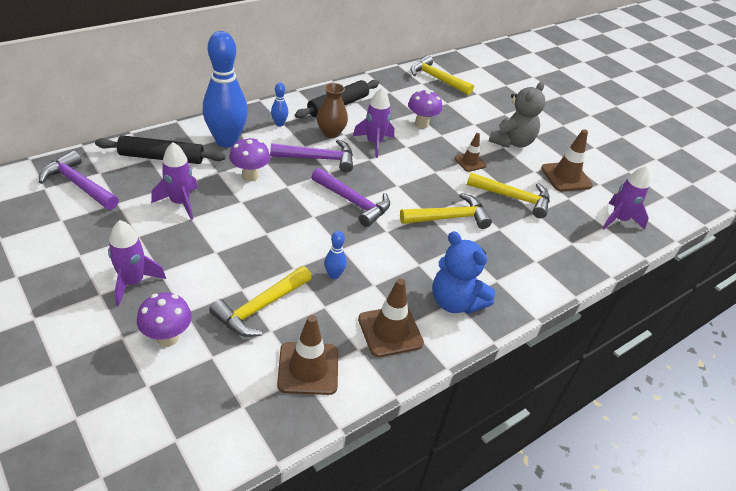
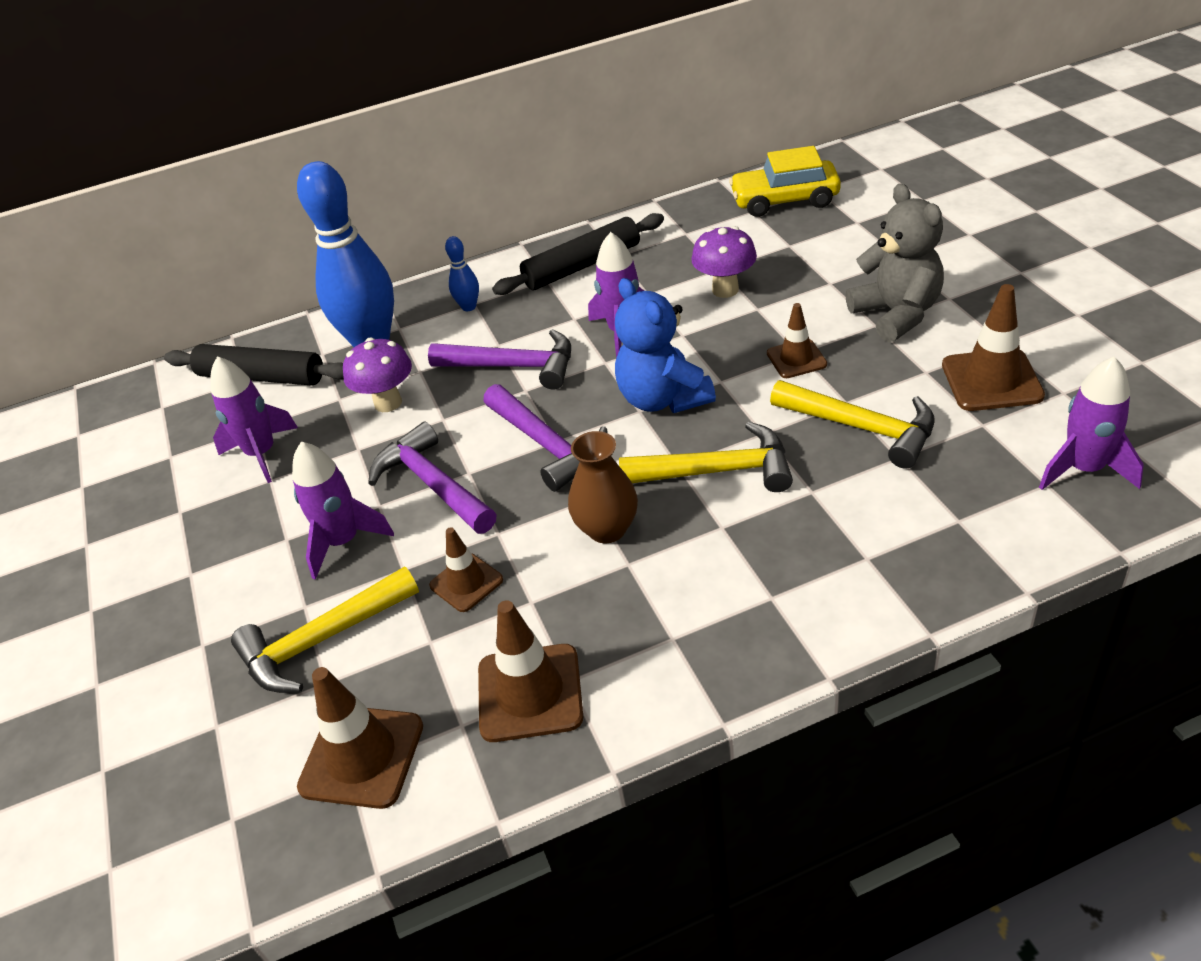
camera: 25 degrees right, 0 degrees up
purple hammer [39,150,119,210] -> purple hammer moved to [368,422,497,534]
purple rocket [108,220,166,306] -> purple rocket moved to [292,442,394,580]
purple mushroom [137,293,192,347] -> none
brown vase [317,83,348,138] -> brown vase moved to [568,431,638,543]
blue bowling pin [324,231,347,279] -> brown traffic cone [429,527,503,612]
yellow hammer [410,55,474,95] -> yellow car [729,146,841,217]
blue teddy bear [433,231,495,314] -> blue teddy bear moved to [615,278,716,413]
grey teddy bear [489,81,545,148] -> grey teddy bear turned 75 degrees counterclockwise [846,184,944,342]

